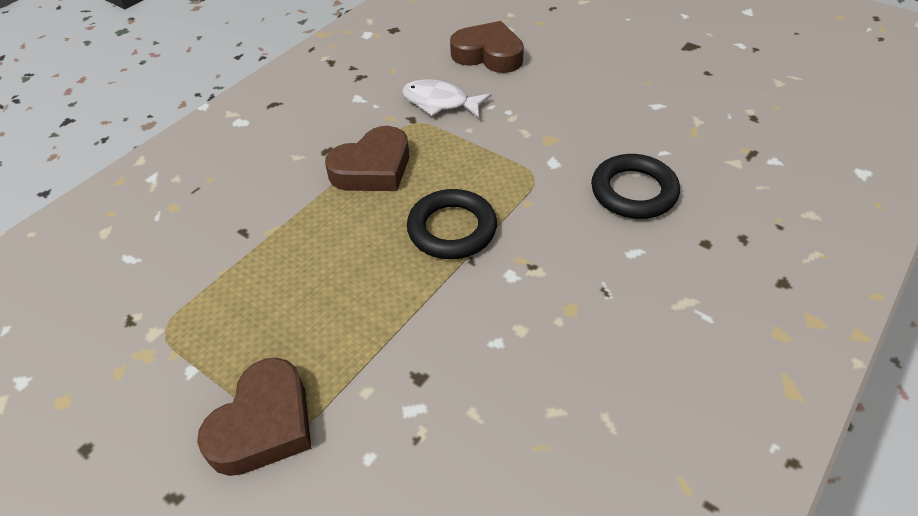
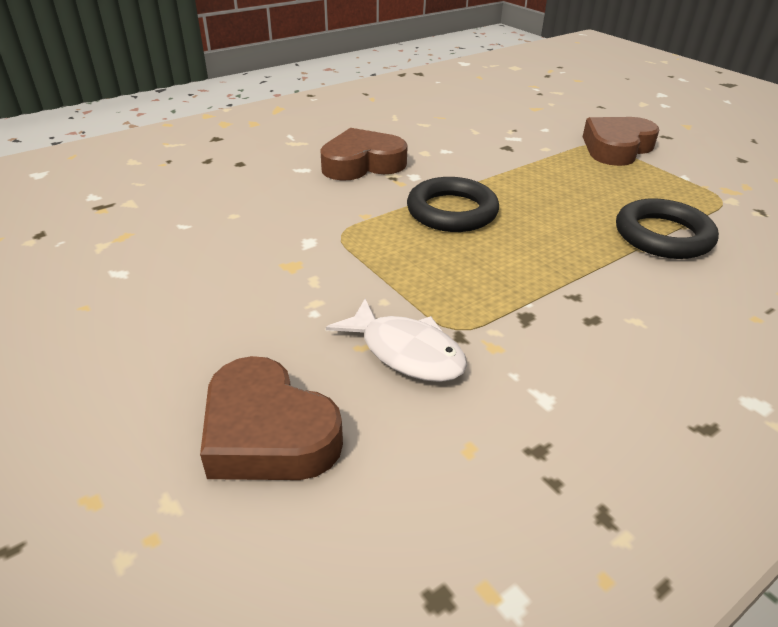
camera: 165 degrees left, 10 degrees down
brown heart [325,126,409,191] -> brown heart moved to [320,128,408,181]
black ring [591,154,680,219] -> black ring moved to [616,198,719,259]

